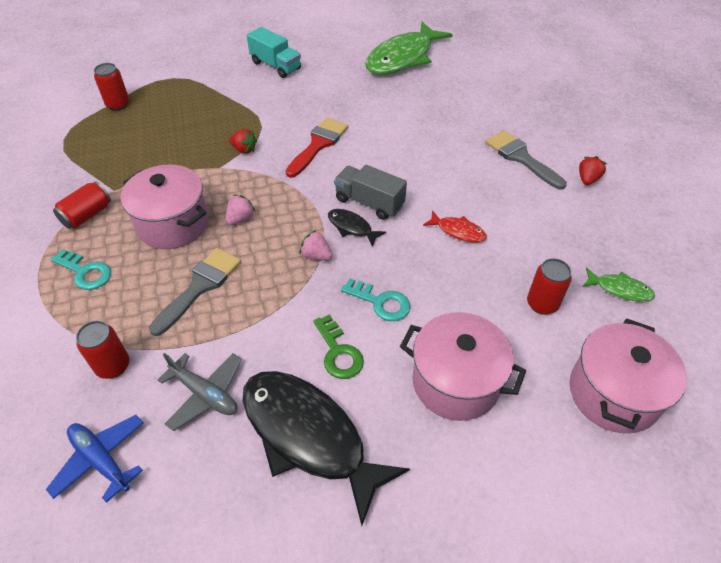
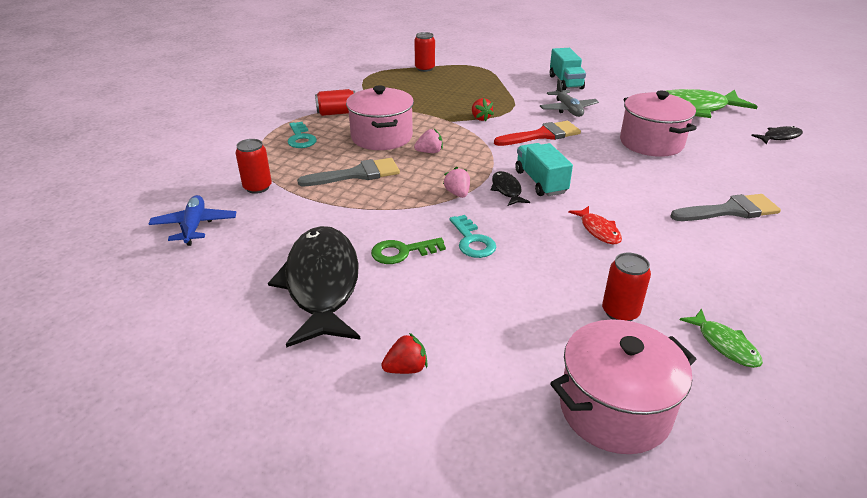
camera: 40 degrees right, 15 degrees down
grey plane [158,353,242,431] -> grey plane moved to [540,79,599,117]
green key [313,314,364,379] -> green key turned 60 degrees clockwise [371,238,446,264]
grey truck [334,165,407,220] -> turquoise truck [515,143,573,196]
pink pot [400,312,526,421] -> pink pot moved to [620,91,697,157]
grey brush [485,130,567,190] -> grey brush turned 75 degrees clockwise [670,194,781,221]
red strawberry [579,156,607,185] -> red strawberry moved to [381,333,428,374]
none -> black fish [751,126,803,144]

